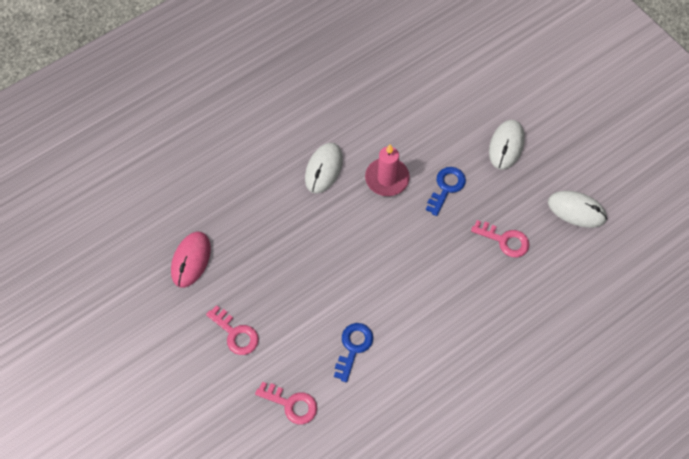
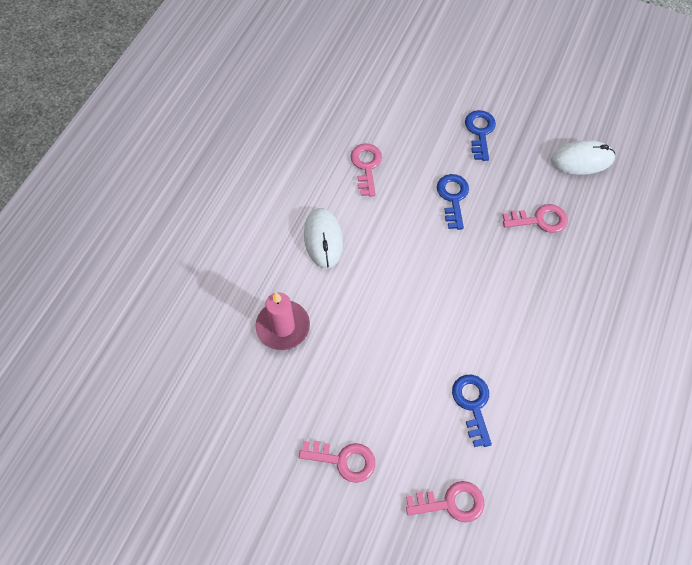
camera: 30 degrees left, 0 degrees up
pink mouse [171,232,211,288] -> none
pink candle [365,144,410,196] -> pink candle moved to [256,292,310,350]
white mouse [489,120,525,170] -> blue key [465,110,496,161]
none -> pink key [351,143,382,197]

